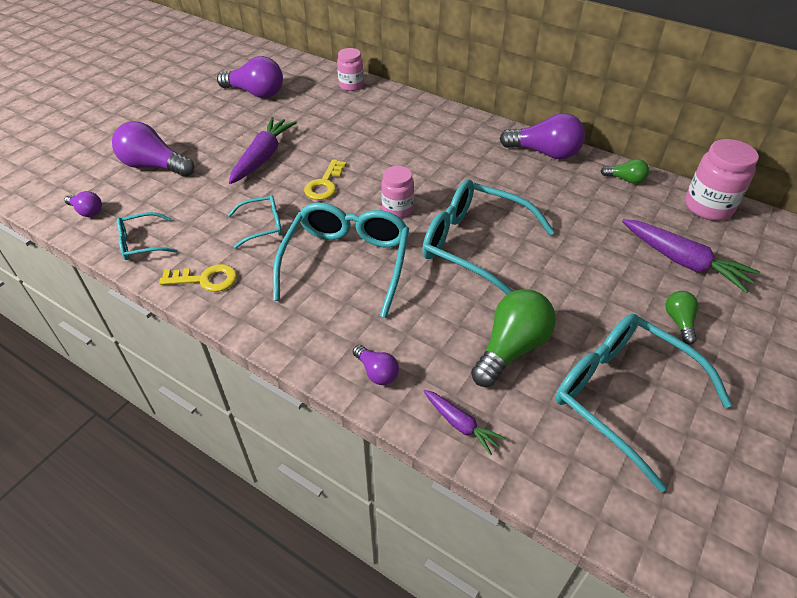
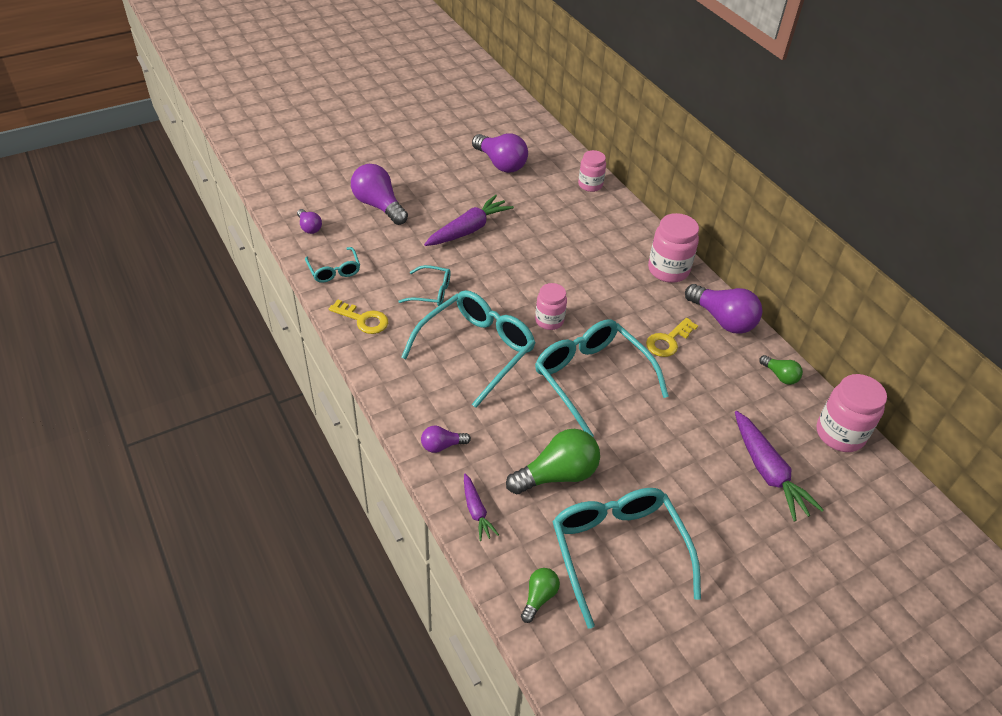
camera: 25 degrees right, 0 degrees up
turquoise glasses [117,212,178,260] -> turquoise glasses turned 120 degrees counterclockwise [305,247,360,283]
yellow key [304,159,346,200] -> yellow key moved to [646,318,698,357]
purple light bulb [353,345,399,385] -> purple light bulb turned 90 degrees clockwise [421,426,471,453]
green light bulb [665,291,699,345] -> green light bulb moved to [521,568,560,623]
none -> pink jar [648,213,699,283]

